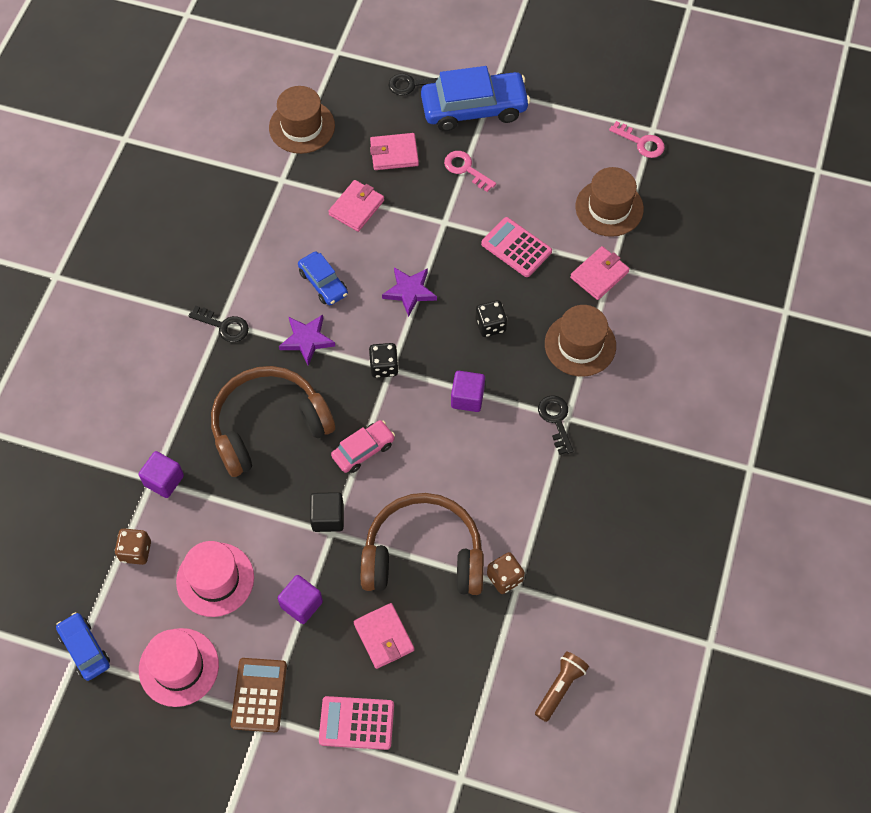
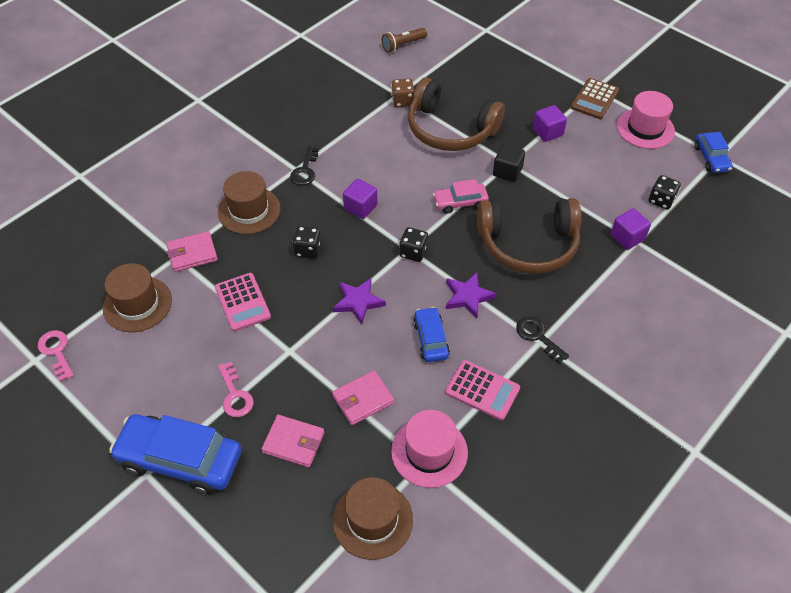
camera: 155 degrees left, 10 degrees down
brown dice [115,528,151,565] -> black dice [649,175,681,209]
pink hat [176,541,254,617] -> pink hat moved to [391,410,468,488]
pink calculator [319,696,394,750] -> pink calculator moved to [445,360,520,421]
pink wallet [353,603,414,669] -> none
black key [389,73,438,96] -> none

